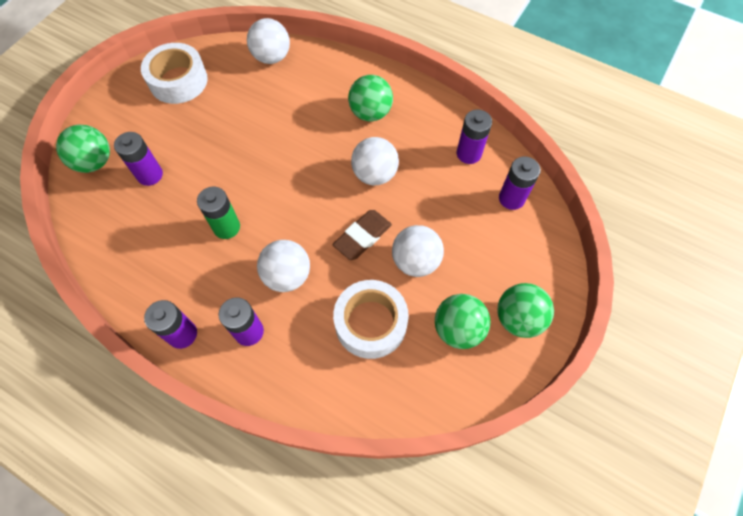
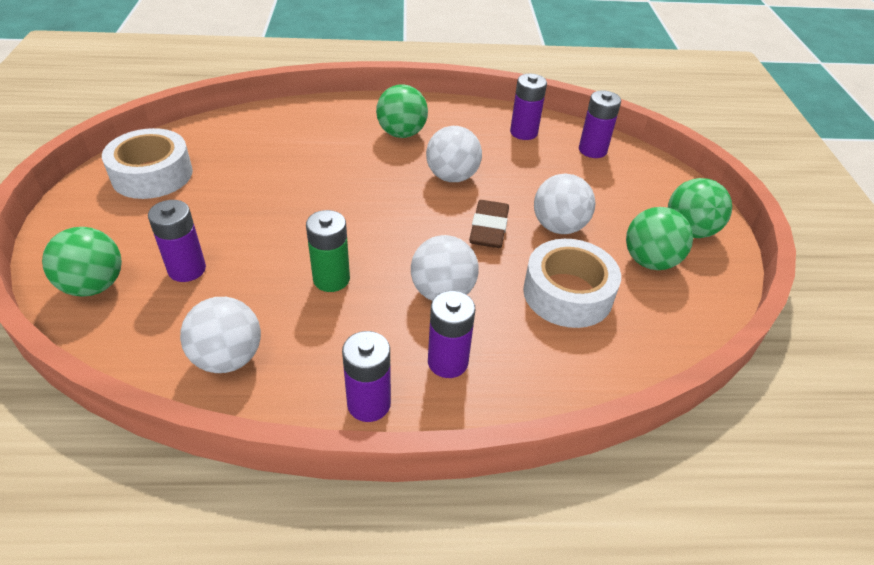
camera: 35 degrees left, 20 degrees down
white ball [247,18,290,64] -> white ball moved to [180,297,261,373]

